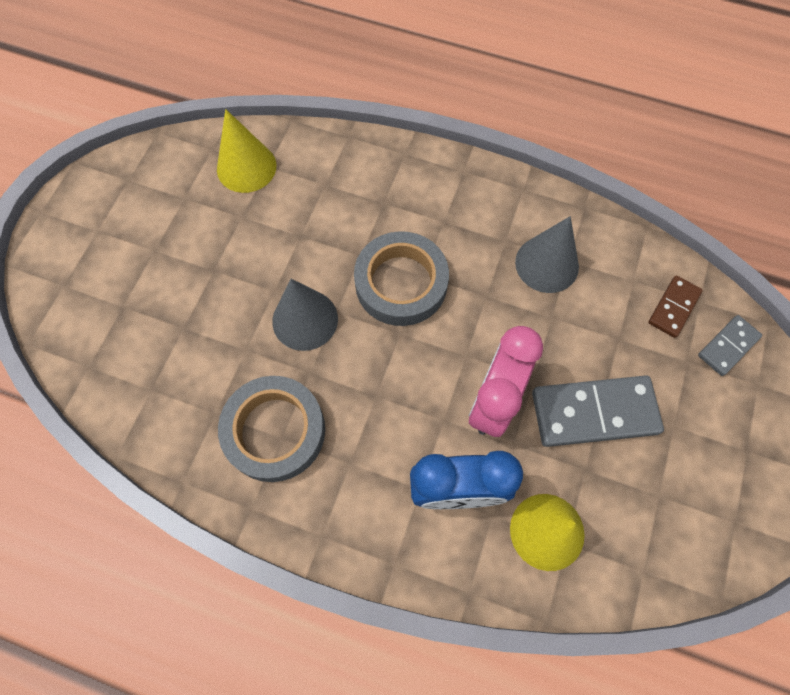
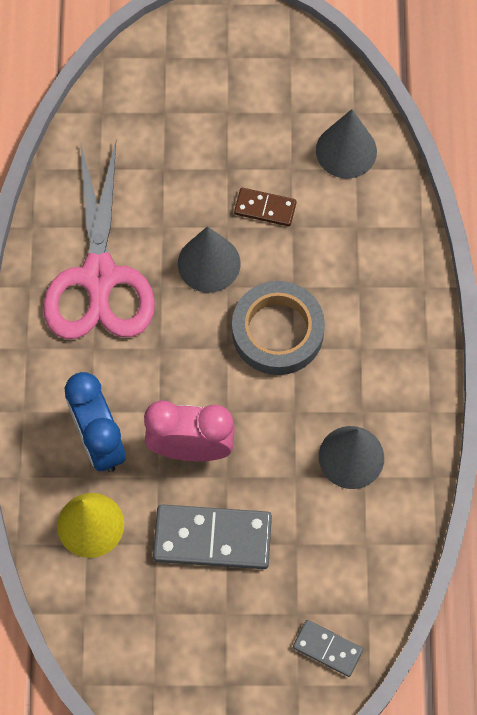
camera: 70 degrees right, 0 degrees up
yellow cone [217,109,277,193] -> grey cone [316,109,377,179]
grey tape [218,376,325,482] -> pink scissors [43,141,155,339]
grey domino [532,375,664,447] -> grey domino turned 60 degrees counterclockwise [153,505,272,569]
brown domino [648,276,703,338] -> brown domino moved to [234,188,297,226]

